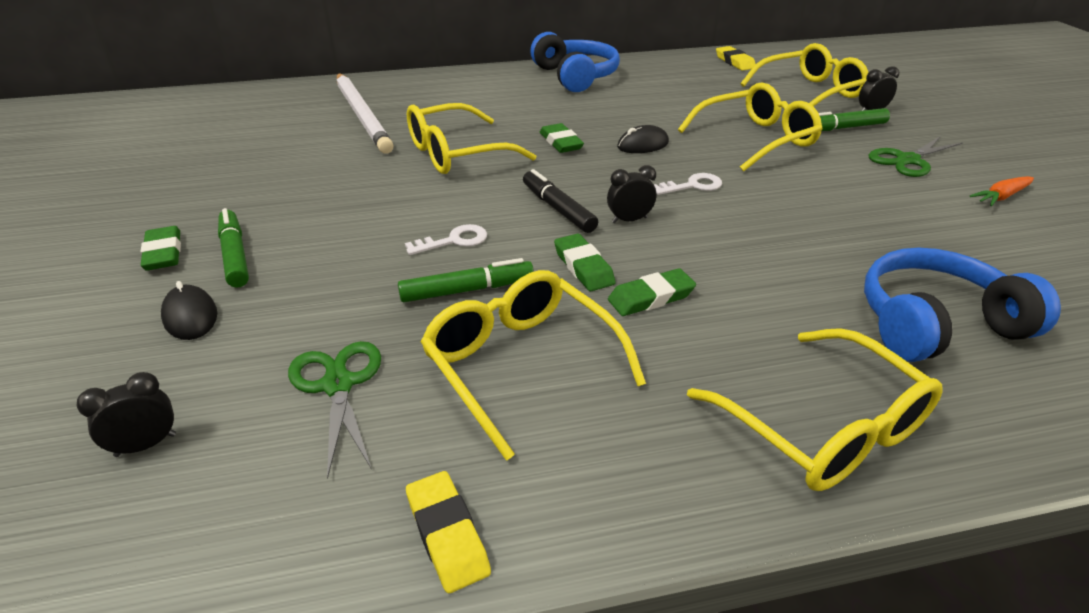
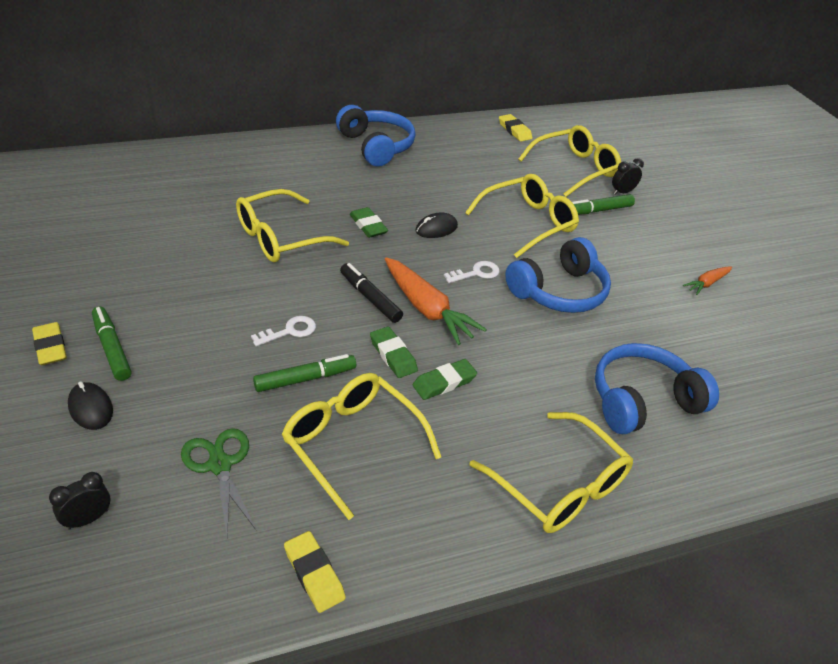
camera: 10 degrees left, 5 degrees up
green eraser [140,226,181,271] -> yellow eraser [32,322,67,365]
white pencil [337,73,394,154] -> none
black clock [607,165,656,223] -> orange carrot [385,257,487,345]
green scissors [868,136,963,177] -> none
none -> blue headphones [505,237,611,313]

